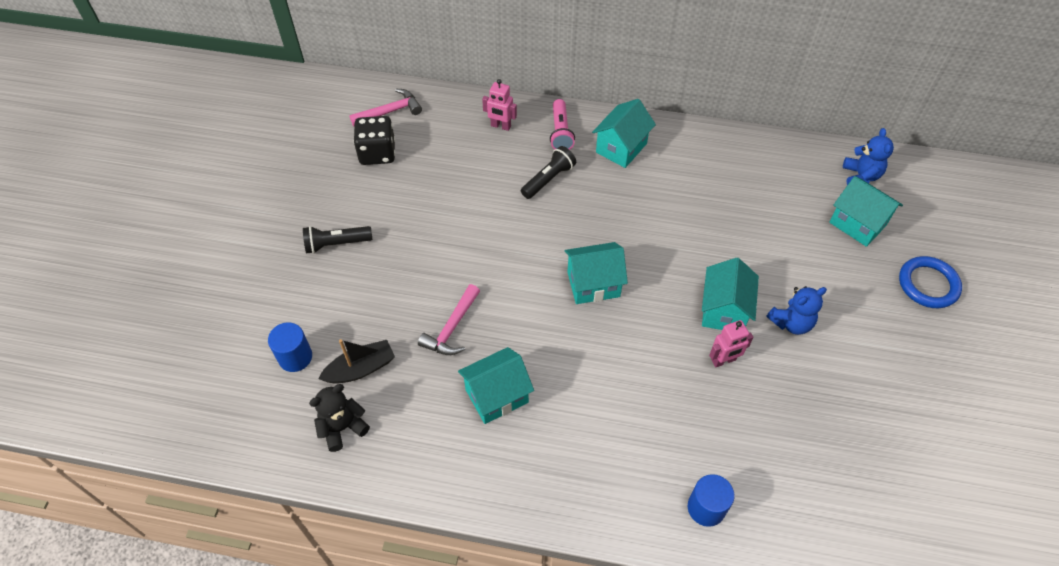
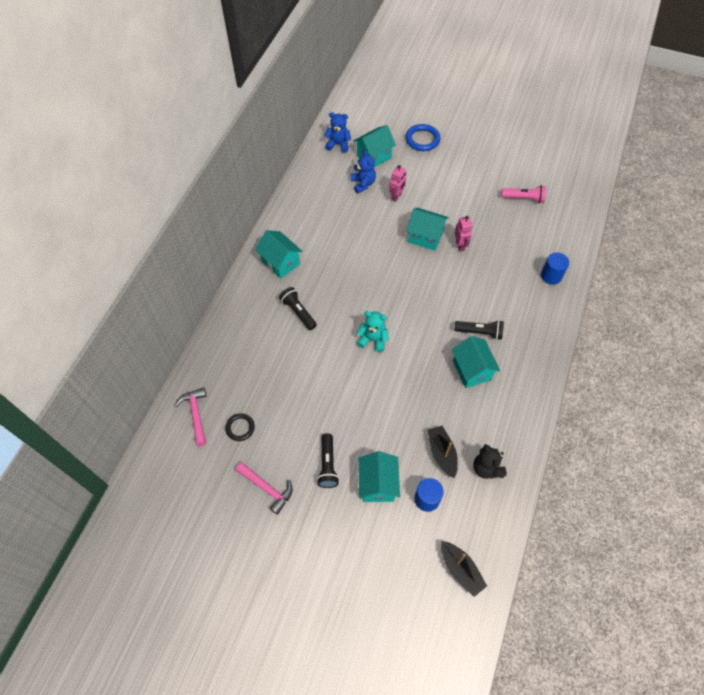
camera: 80 degrees left, 5 degrees up
black dice [354,116,395,165] -> black ring [225,413,255,441]
pink hammer [418,284,480,355] -> pink hammer moved to [236,462,293,515]
pink robot [482,79,517,131] -> pink robot moved to [389,165,406,202]
pink flashlight [550,99,575,150] -> pink flashlight moved to [501,185,546,203]
turquoise house [565,242,628,304] -> turquoise house moved to [358,451,400,502]
blue teddy bear [766,286,827,335] -> blue teddy bear moved to [351,150,376,193]
none -> turquoise teddy bear [356,311,389,352]
none -> black boat [441,541,487,597]
none -> black flashlight [454,320,504,340]

